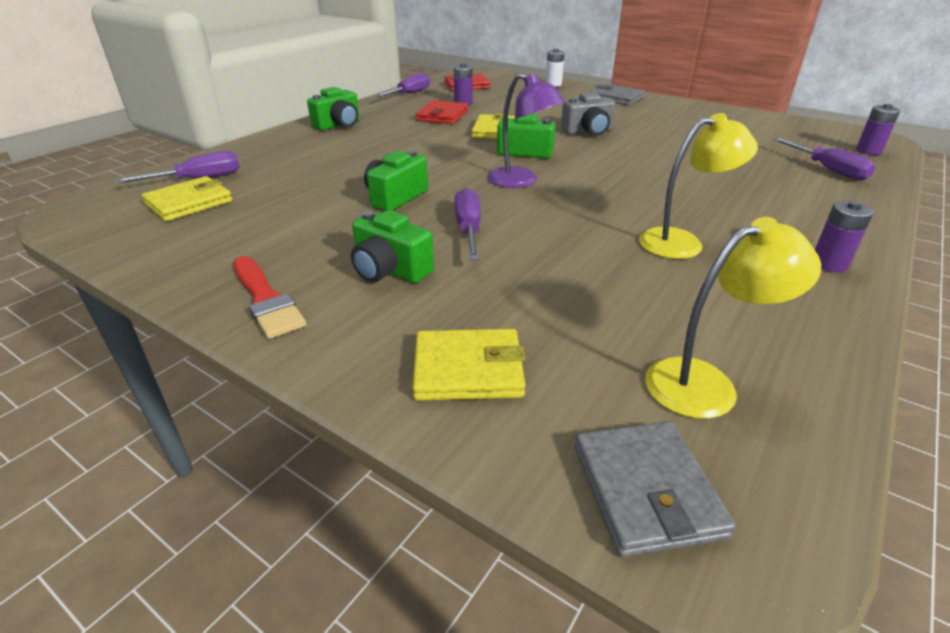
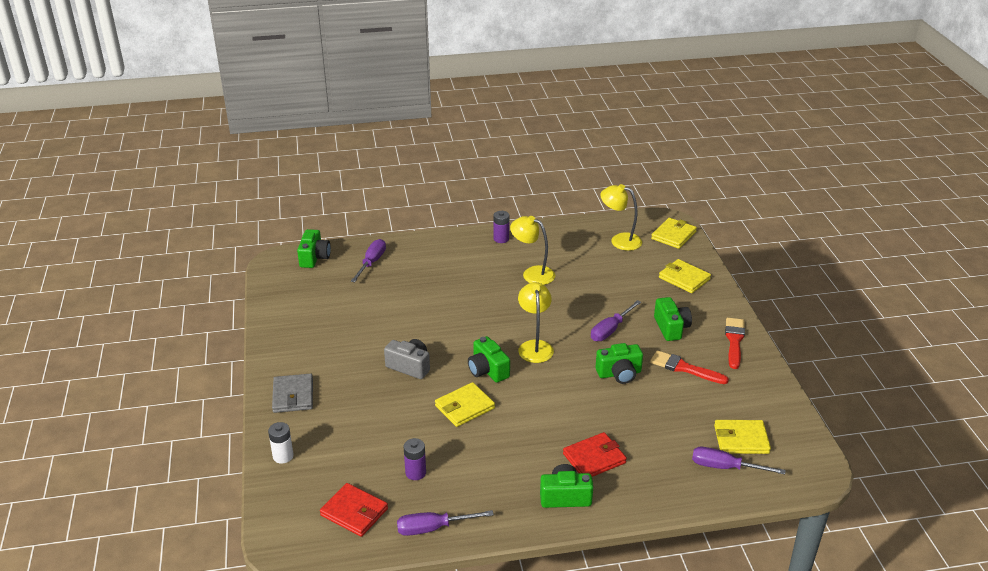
camera: 135 degrees left, 0 degrees up
red wallet [416,100,468,124] -> red wallet moved to [563,432,627,477]
purple lamp [488,73,564,188] -> yellow lamp [518,282,554,363]
grey wallet [574,421,736,557] -> yellow wallet [651,218,697,249]
purple battery [856,104,900,155] -> green camera [297,229,331,268]
none -> red brush [650,350,729,384]

